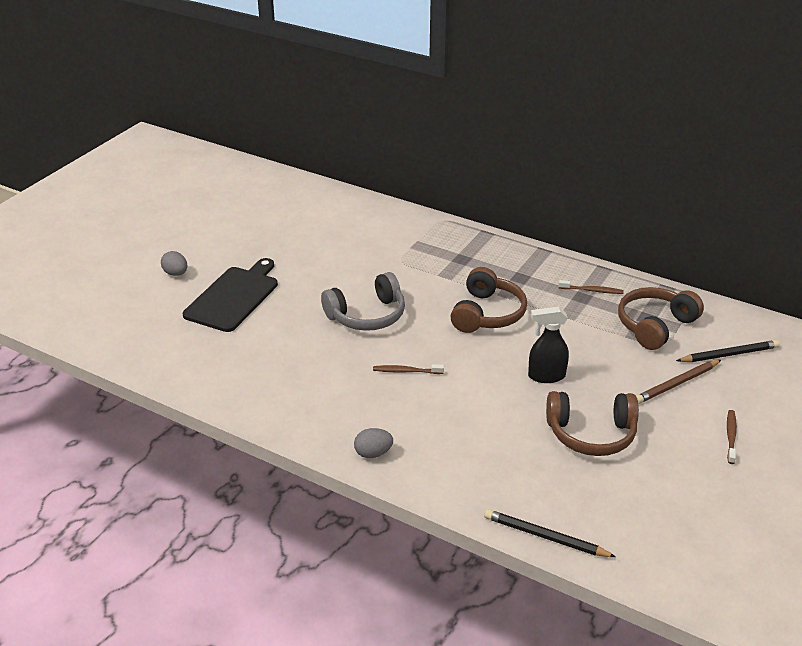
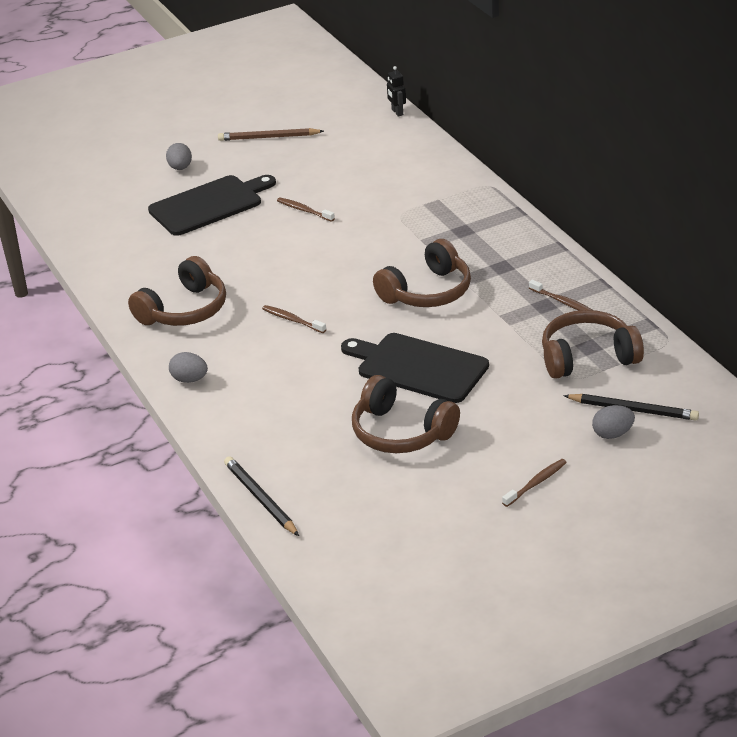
camera: 35 degrees right, 0 degrees up
grey headphones [321,272,405,331] -> none
black spray bottle [528,307,569,383] -> black cutting board [341,333,489,403]
brown pencil [636,360,721,404] -> brown pencil moved to [218,128,324,141]
none -> brown headphones [128,256,226,326]
none -> brown toothbrush [277,198,335,222]
none -> black robot [387,66,406,117]
none -> grey egg [592,405,635,439]

